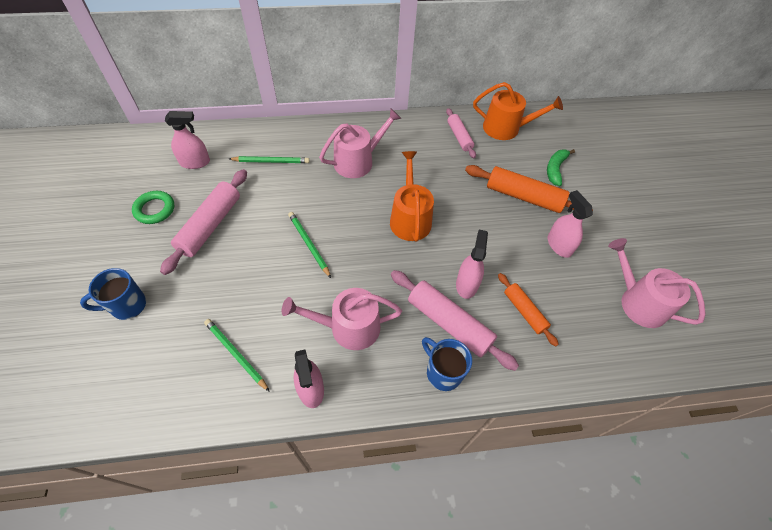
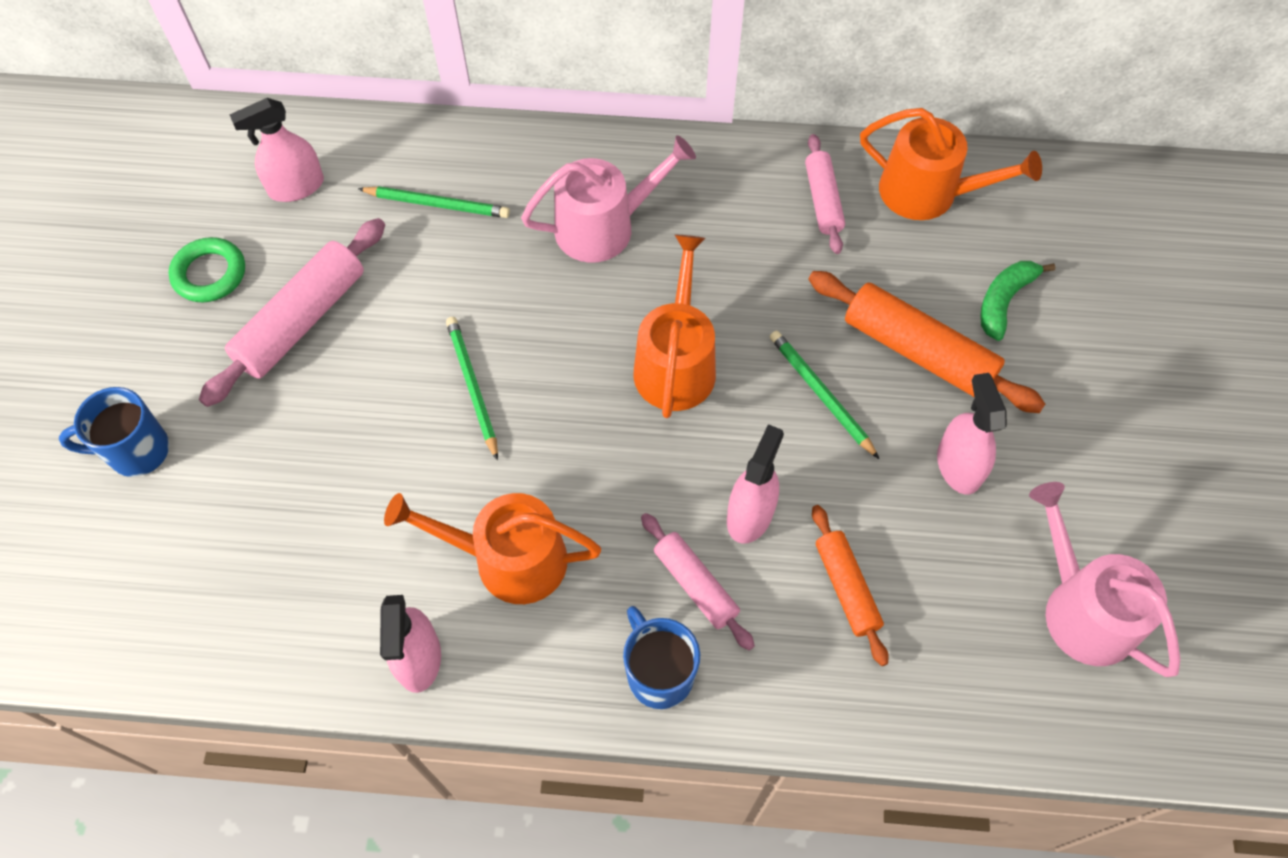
camera: 15 degrees right, 5 degrees up
pink spray bottle [165,111,210,169] -> pink spray bottle turned 150 degrees clockwise [229,98,324,202]
green pencil [204,319,270,392] -> green pencil moved to [770,331,879,459]
pink watering can [282,288,402,350] -> orange watering can [384,493,601,604]
pink rolling pin [391,270,519,371] -> pink rolling pin [641,513,755,651], size x0.60

